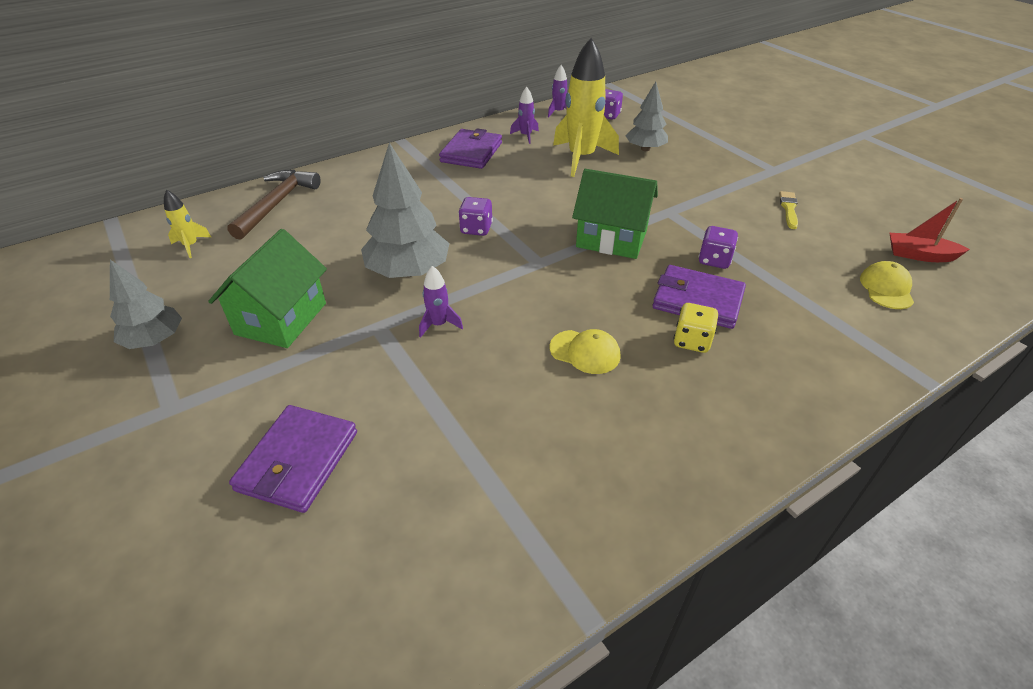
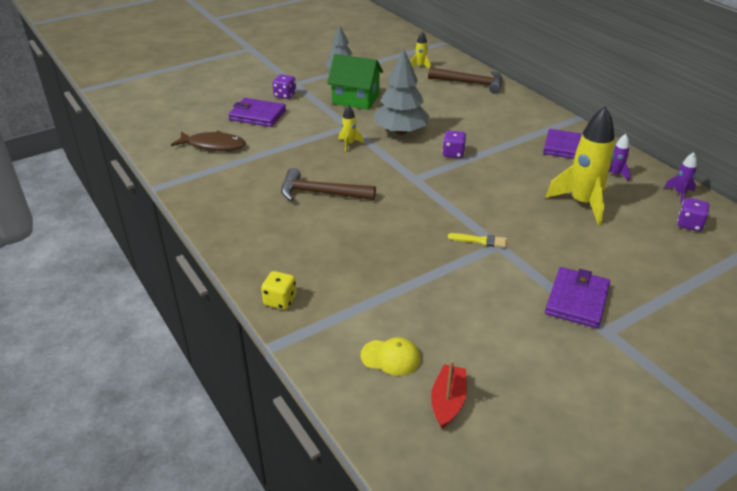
camera: 90 degrees right, 5 degrees down
purple rocket [419,266,463,338] -> yellow rocket [338,105,364,152]
yellow cap [550,329,621,374] -> brown hammer [281,168,376,201]
green house [572,169,658,259] -> none
grey tree [626,82,668,151] -> none
purple wallet [653,265,746,329] -> purple wallet moved to [545,267,610,328]
yellow dice [674,303,718,353] -> yellow dice moved to [261,271,297,310]
purple dice [698,226,738,269] -> purple dice moved to [273,74,296,99]
yellow brush [779,191,798,229] -> yellow brush moved to [448,233,507,248]
none -> brown fish [171,131,246,151]

